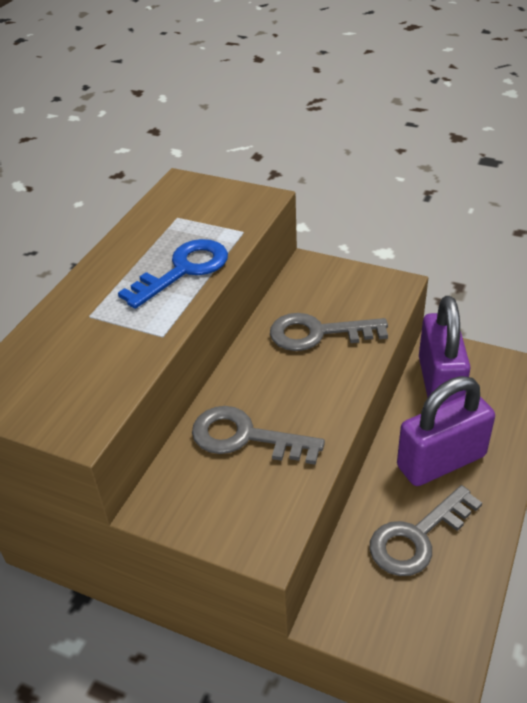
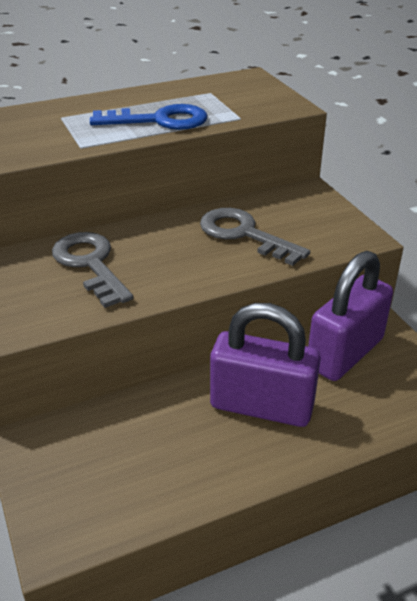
camera: 40 degrees right, 5 degrees down
grey key [369,485,482,576] -> none

